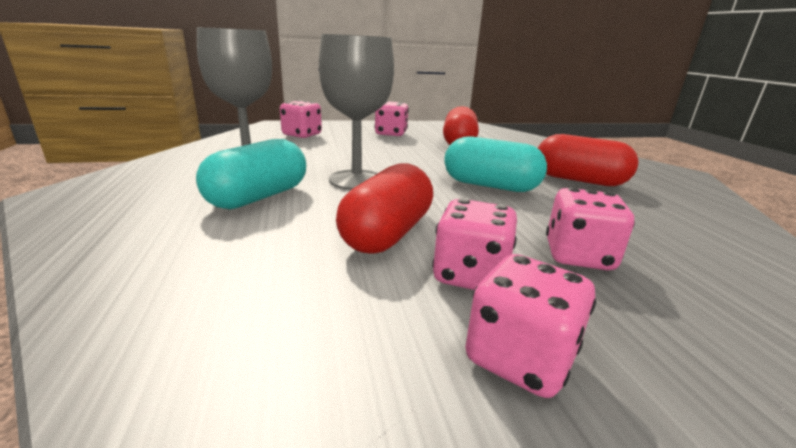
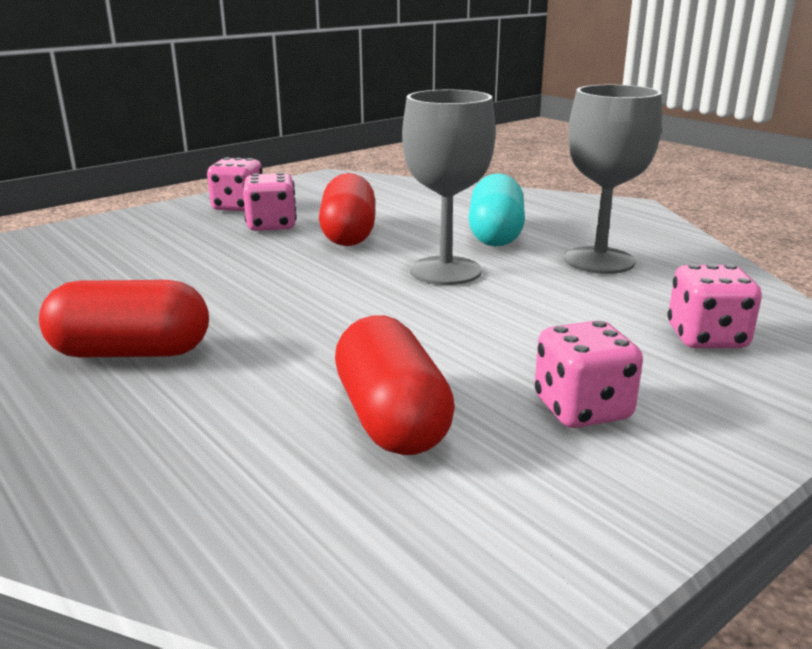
camera: 155 degrees right, 0 degrees up
turquoise capsule [444,136,547,192] -> none
pink dice [546,188,635,270] -> none

